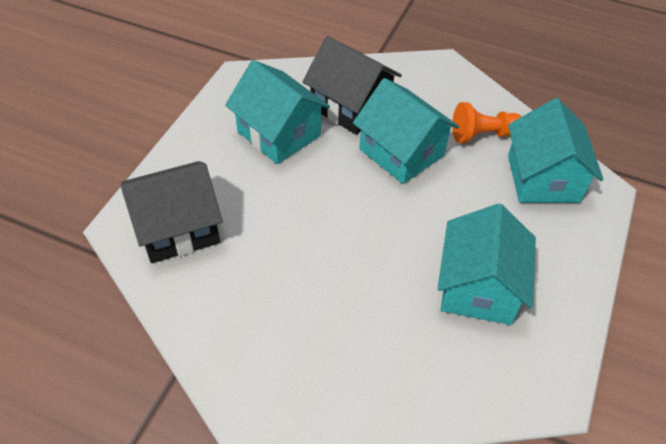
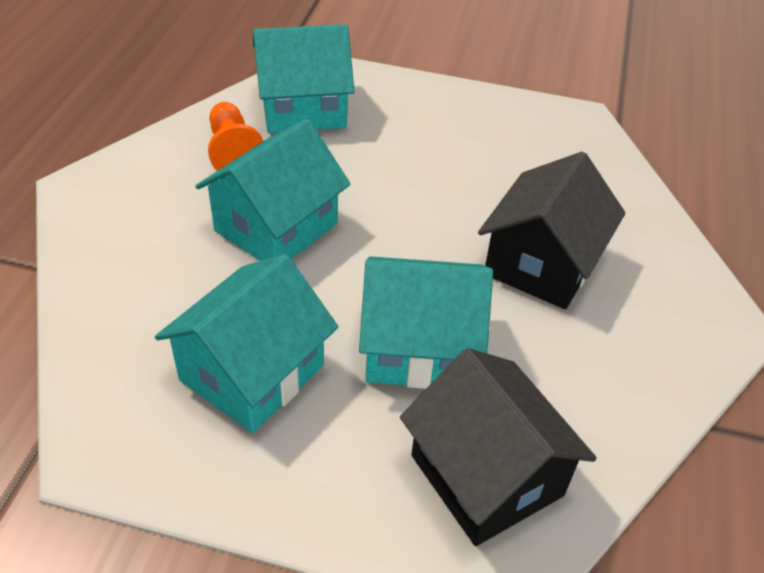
camera: 100 degrees left, 5 degrees down
black house [302,36,402,135] -> black house moved to [478,152,625,309]
turquoise house [438,203,536,325] -> turquoise house moved to [359,256,493,389]

